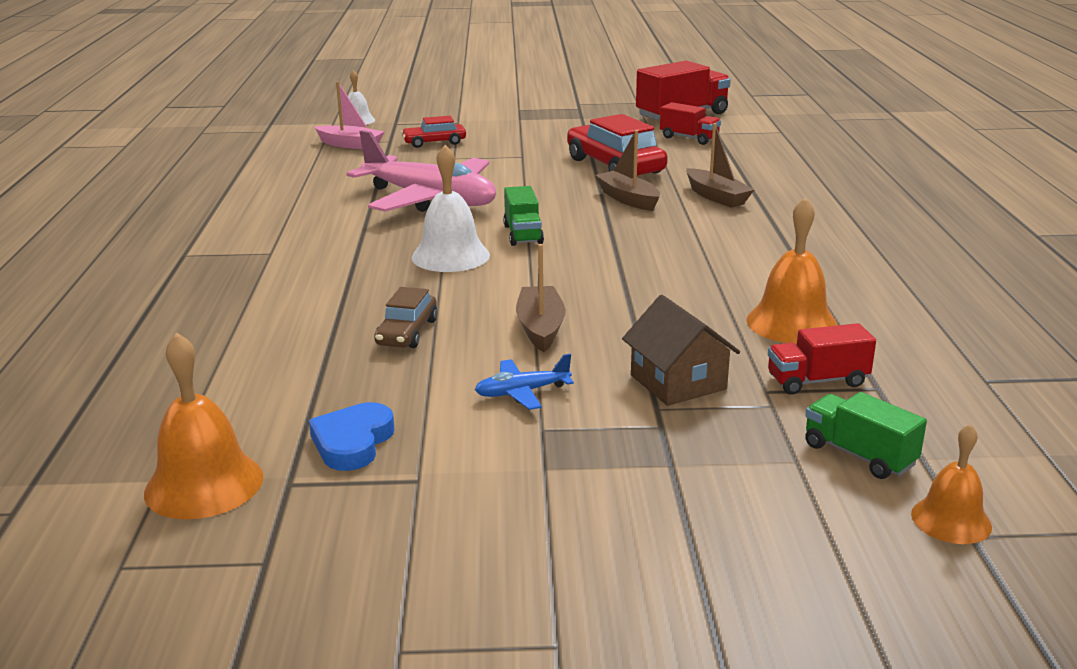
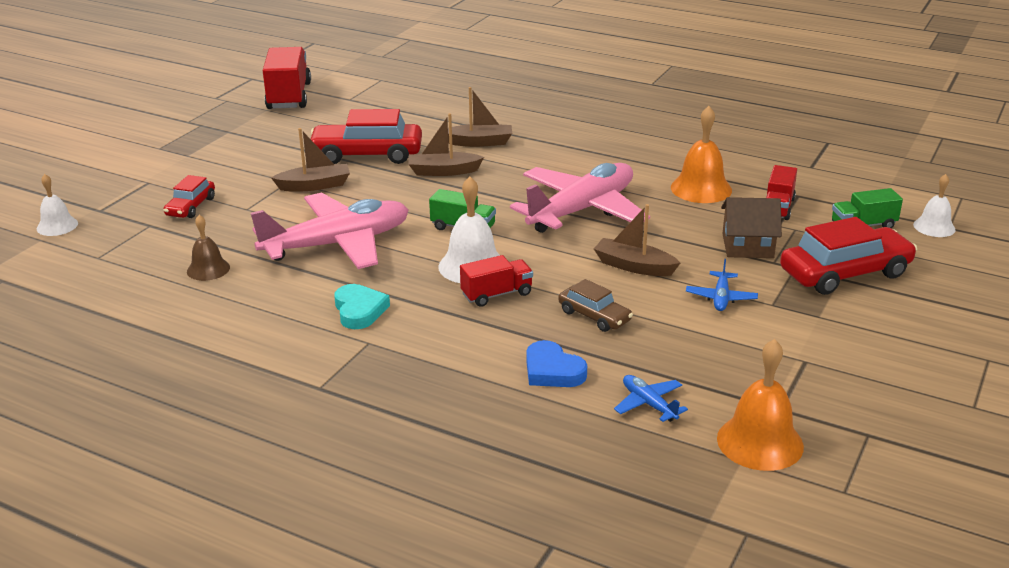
camera: 60 degrees left, 5 degrees up
blue heart [309,402,395,471] -> blue heart moved to [526,340,587,387]
pink boat [315,81,385,149] -> none
red truck [660,102,721,145] -> red truck moved to [460,255,533,307]
orange bell [911,424,992,544] -> white bell [913,174,956,237]
none -> brown bell [187,215,230,281]
none -> brown boat [271,128,350,191]
none -> turquoise heart [334,284,390,329]
none -> pink plane [510,163,650,233]
none -> blue plane [614,375,688,422]
none -> red car [780,217,917,295]

